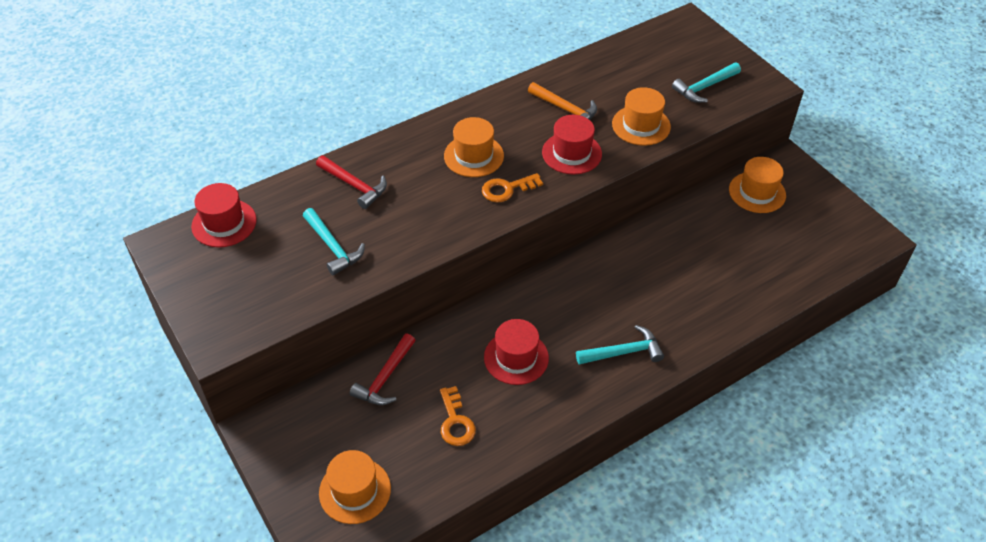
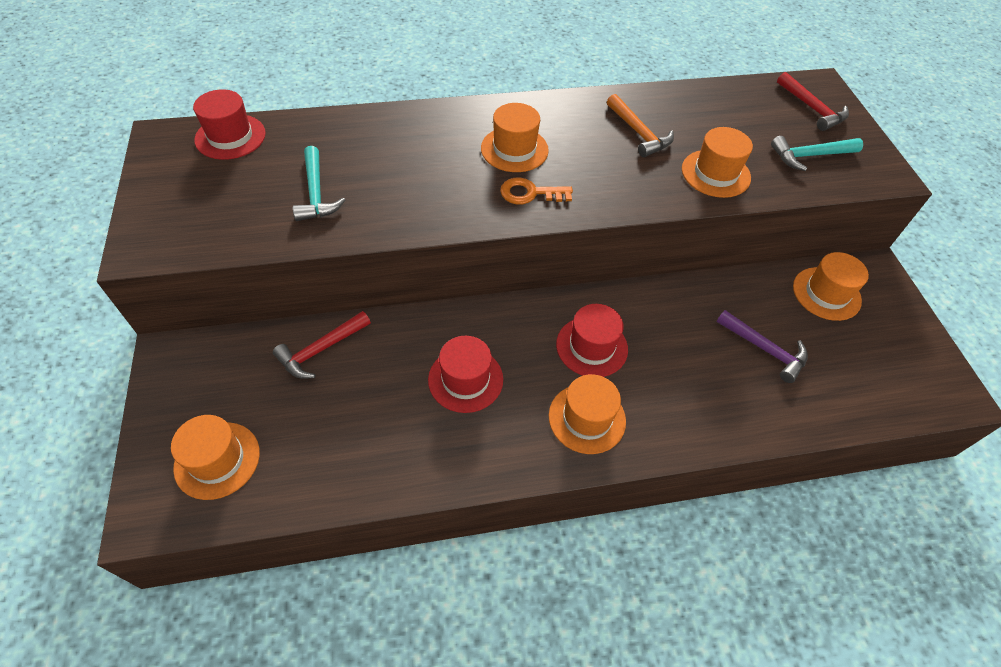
camera: 20 degrees right, 5 degrees up
red hammer [316,156,387,209] -> red hammer moved to [777,72,849,131]
orange key [440,386,476,446] -> none
red hat [542,115,602,175] -> red hat moved to [556,304,628,377]
turquoise hammer [576,325,664,365] -> orange hat [549,374,626,454]
none -> purple hammer [716,310,808,383]

